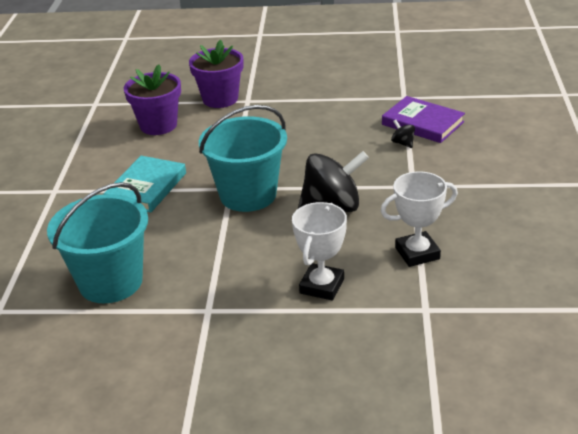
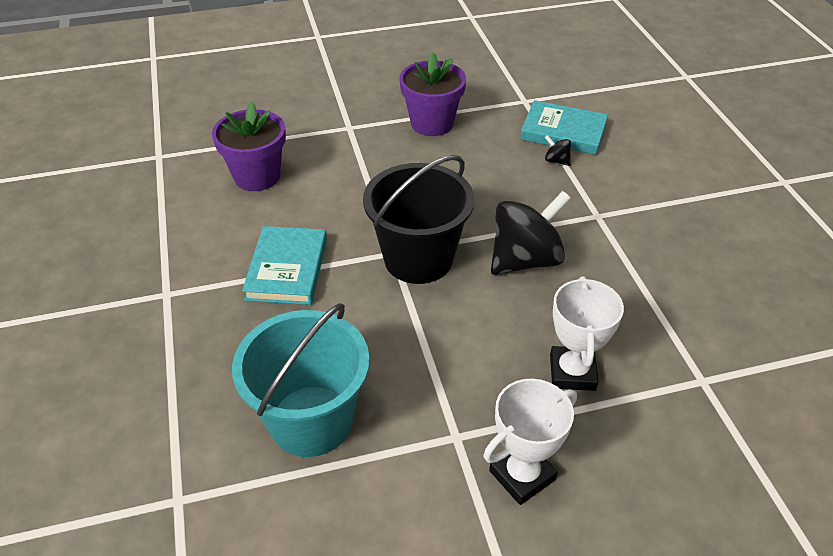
camera: 20 degrees left, 10 degrees up
purple flower pot [189,40,243,108] -> purple flower pot moved to [399,52,466,136]
turquoise bucket [199,105,287,212] -> black bucket [363,155,475,284]
white trophy [380,171,458,267] -> white trophy moved to [483,379,577,505]
purple book [382,96,465,143] -> turquoise book [520,100,608,155]

